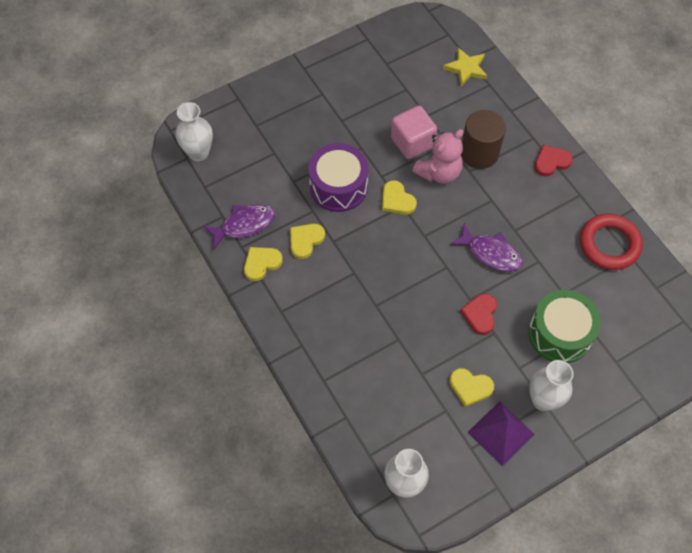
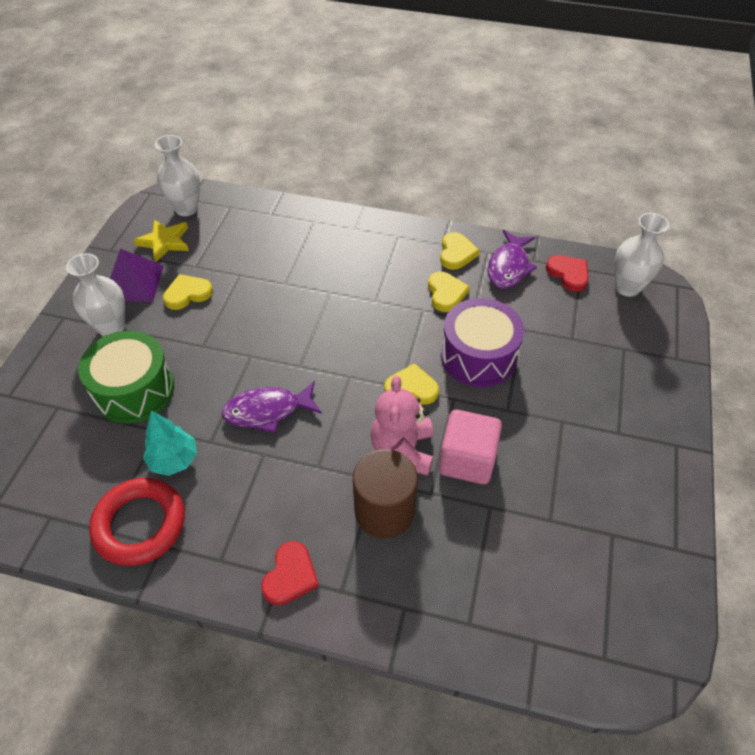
camera: 135 degrees right, 10 degrees down
yellow star [443,48,487,86] -> yellow star moved to [134,220,189,262]
red heart [460,294,497,335] -> red heart moved to [546,255,589,292]
none -> turquoise tree [143,411,197,476]

